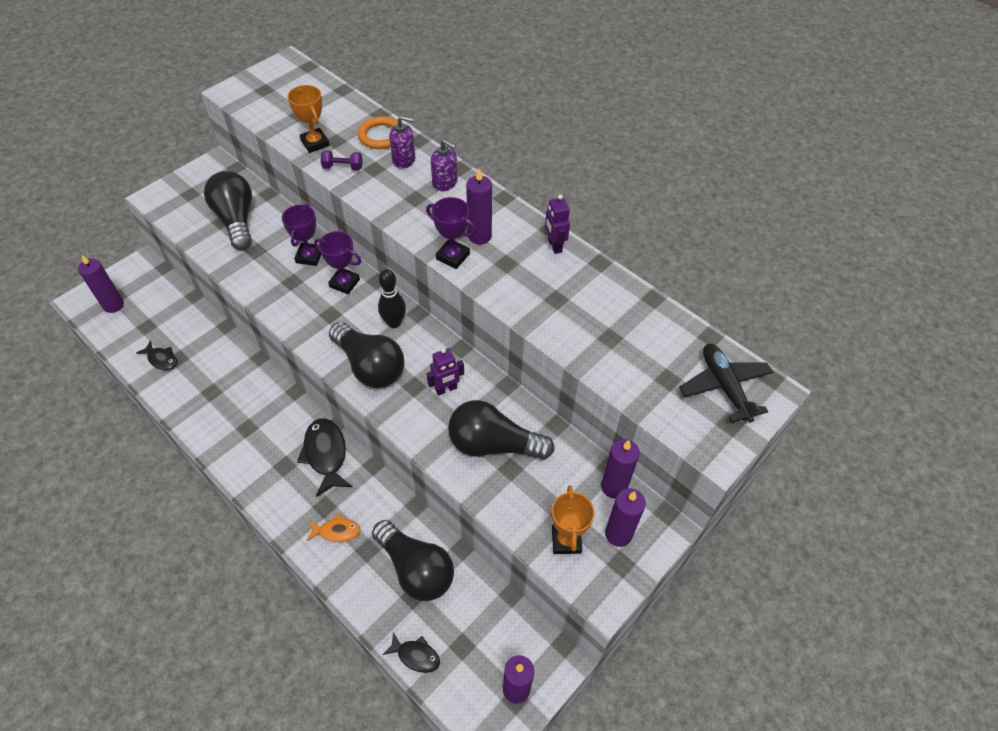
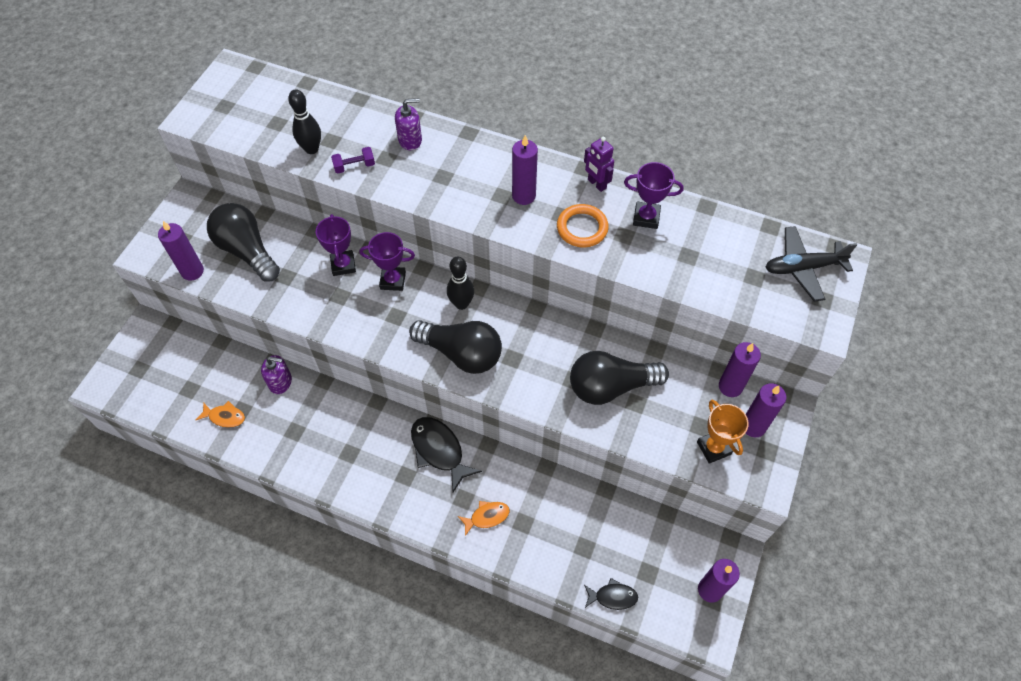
camera: 20 degrees left, 5 degrees up
purple candle [78,255,124,313] -> purple candle moved to [158,221,204,281]
black fish [136,340,177,370] -> orange fish [196,401,245,428]
orange trophy [287,85,330,153] -> black bowling pin [288,89,321,154]
orange ring [358,116,398,149] -> orange ring moved to [557,204,609,247]
black light bulb [372,520,454,601] -> none
purple trophy [426,197,477,269] -> purple trophy moved to [624,162,684,229]
purple robot [426,348,464,396] -> none
purple soap dispenser [431,139,458,191] -> purple soap dispenser moved to [261,355,292,394]
black plane [679,344,773,423] -> black plane turned 60 degrees counterclockwise [765,226,857,302]

